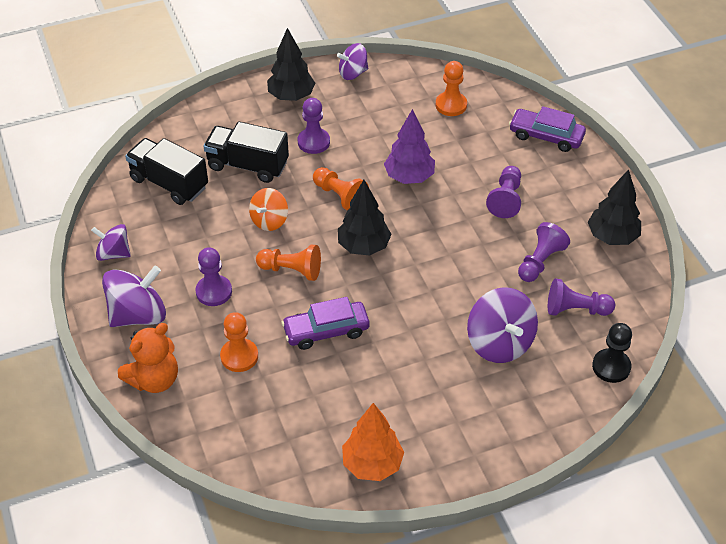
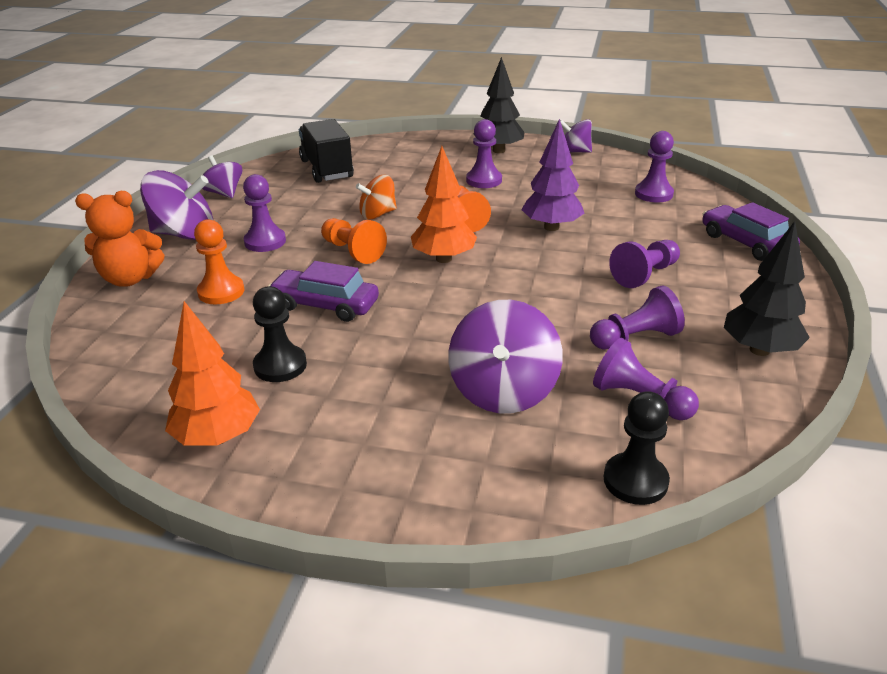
camera: 35 degrees right, 15 degrees down
black truck [203,121,289,183] -> none
black tree [338,180,391,256] -> orange tree [411,146,477,263]
orange pawn [436,61,467,116] -> purple pawn [635,131,674,202]
none -> black pawn [253,286,307,382]

